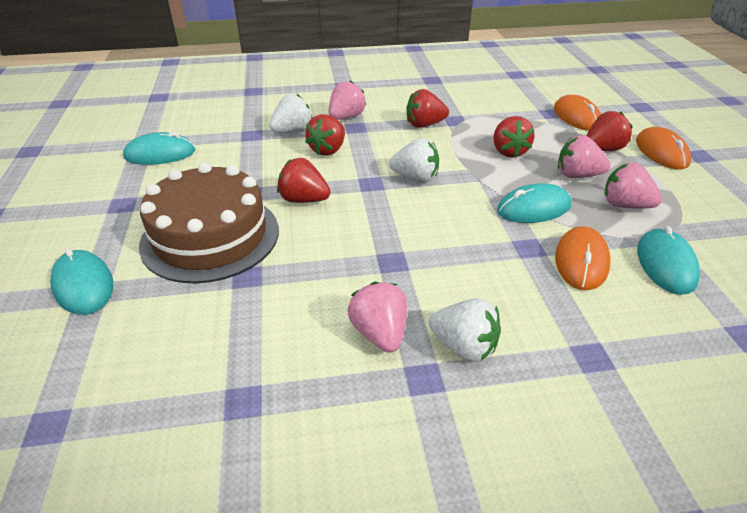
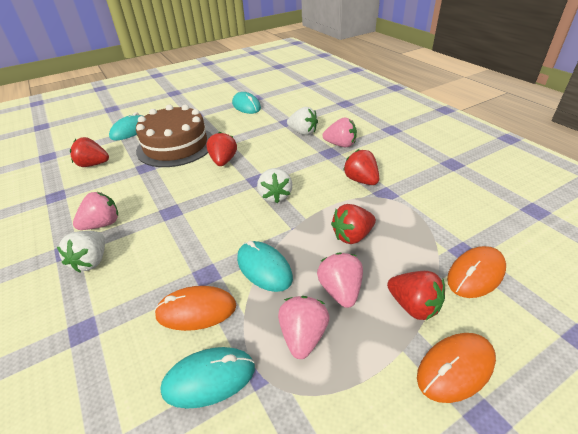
camera: 70 degrees right, 0 degrees up
red strawberry [305,114,345,156] -> red strawberry moved to [70,137,109,167]

